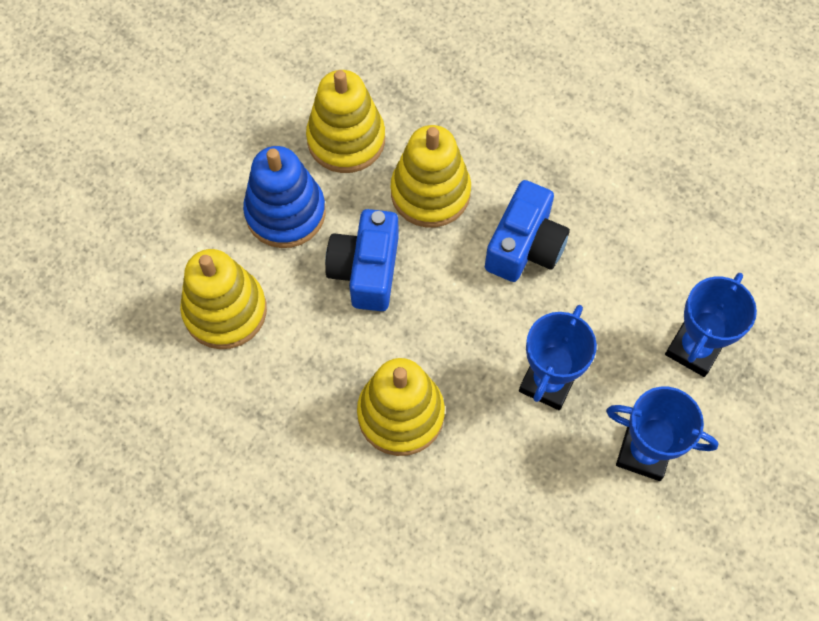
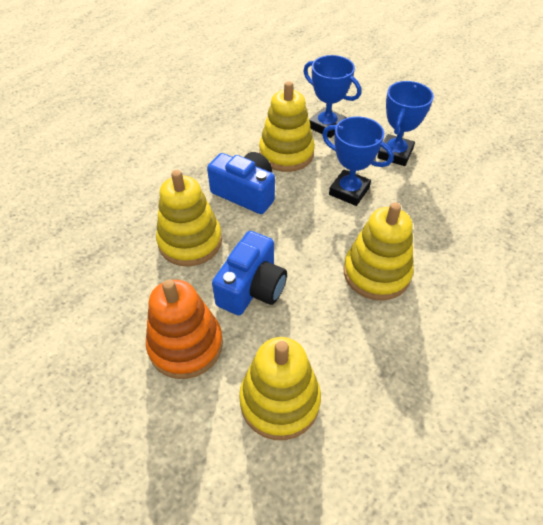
camera: 85 degrees left, 15 degrees down
blue stacking toy [243,146,326,248] -> orange stacking toy [146,279,223,379]
yellow stacking toy [306,70,385,173] -> yellow stacking toy moved to [259,81,315,172]
blue camera [325,209,399,311] -> blue camera turned 75 degrees counterclockwise [212,231,287,315]

